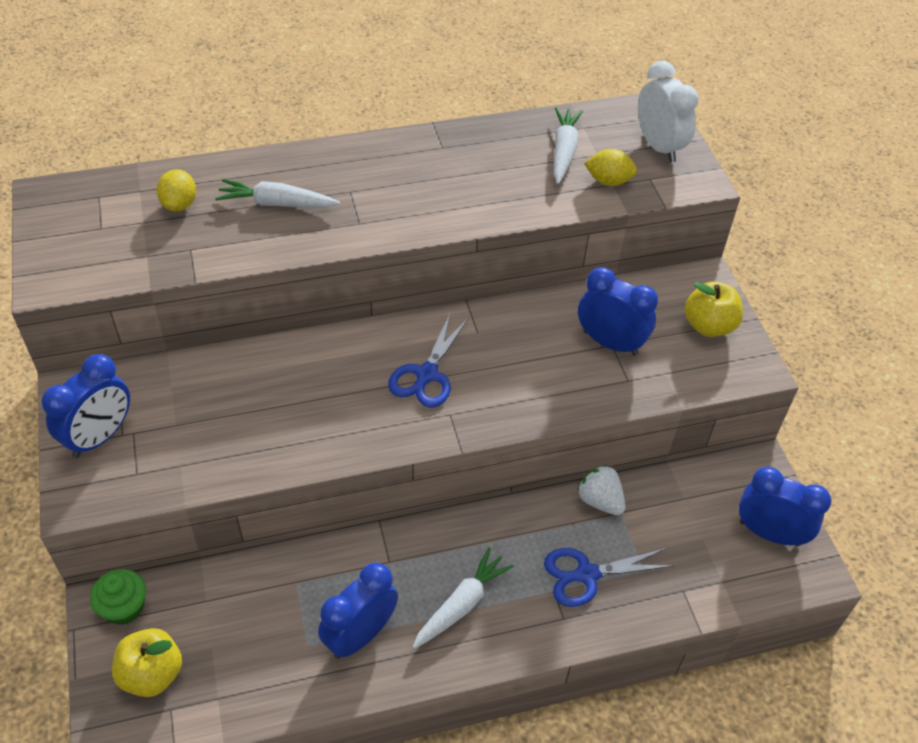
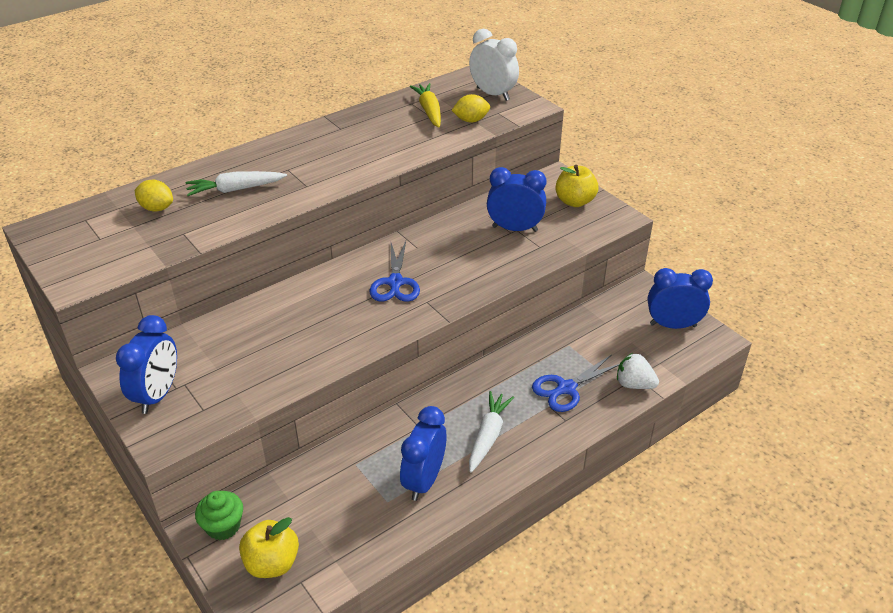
camera: 20 degrees left, 10 degrees down
yellow lemon [157,169,196,211] -> yellow lemon turned 45 degrees counterclockwise [135,180,173,212]
white carrot [553,107,583,184] -> yellow carrot [410,83,441,128]
white strawberry [577,465,626,515] -> white strawberry moved to [617,353,659,389]

